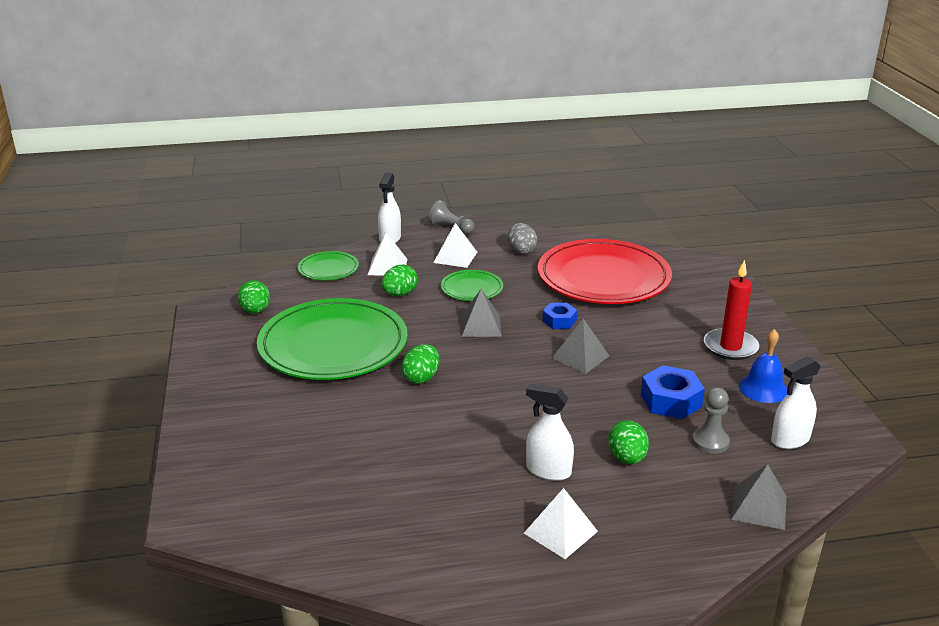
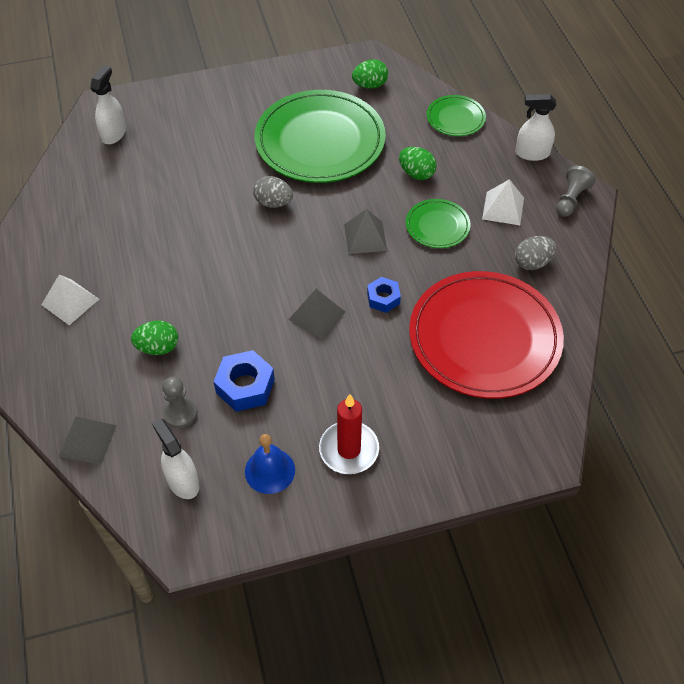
camera: 85 degrees right, 25 degrees up
white pyramid [368,232,407,276] -> none
green egg [401,344,439,384] -> grey egg [253,176,293,208]
white spray bottle [526,384,574,481] -> white spray bottle moved to [90,66,126,144]

